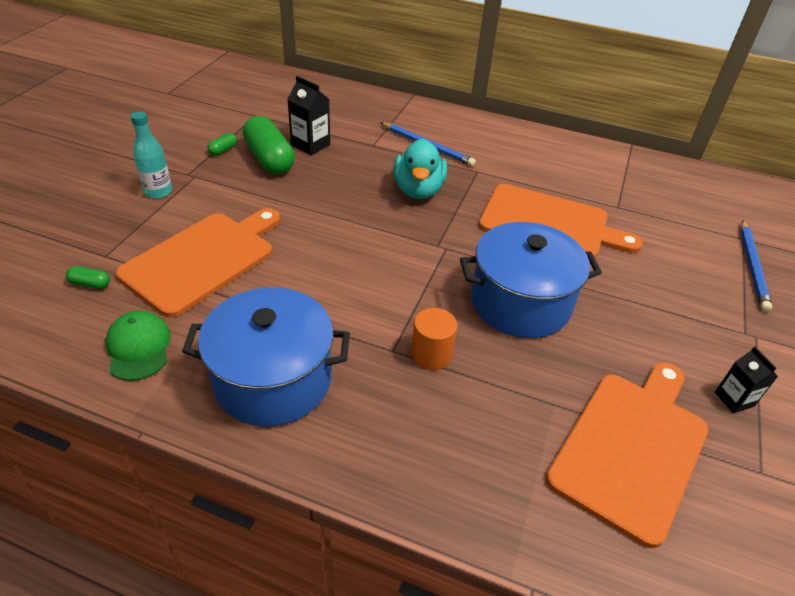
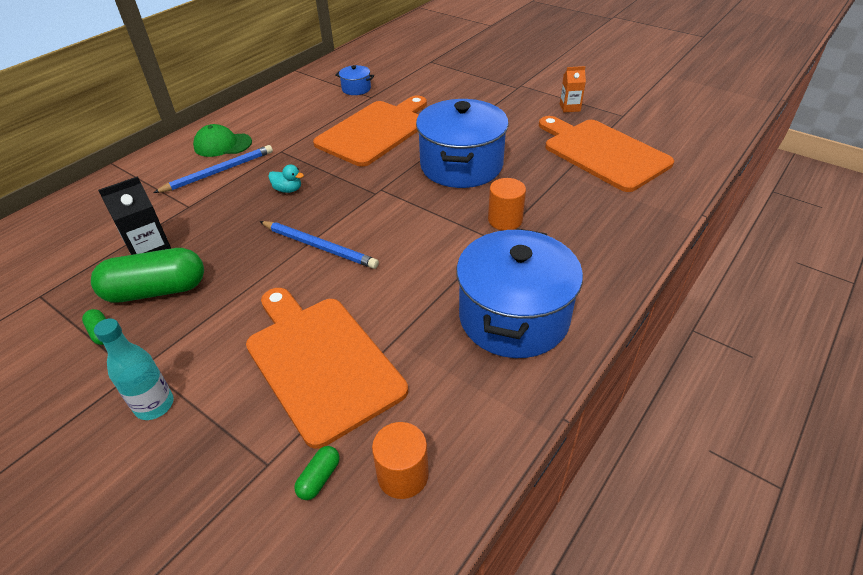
camera: 70 degrees left, 0 degrees up
green cap [105,311,171,381] -> green cap moved to [193,124,252,157]
turquoise duck [394,139,447,199] -> turquoise duck [268,164,304,193], size x0.46
black carton [715,346,778,413] -> orange carton [560,66,586,112]
blue pencil [740,220,772,312] -> blue pencil moved to [260,221,379,269]
none -> blue pot [336,65,374,95]
none -> orange cylinder [372,422,429,499]

